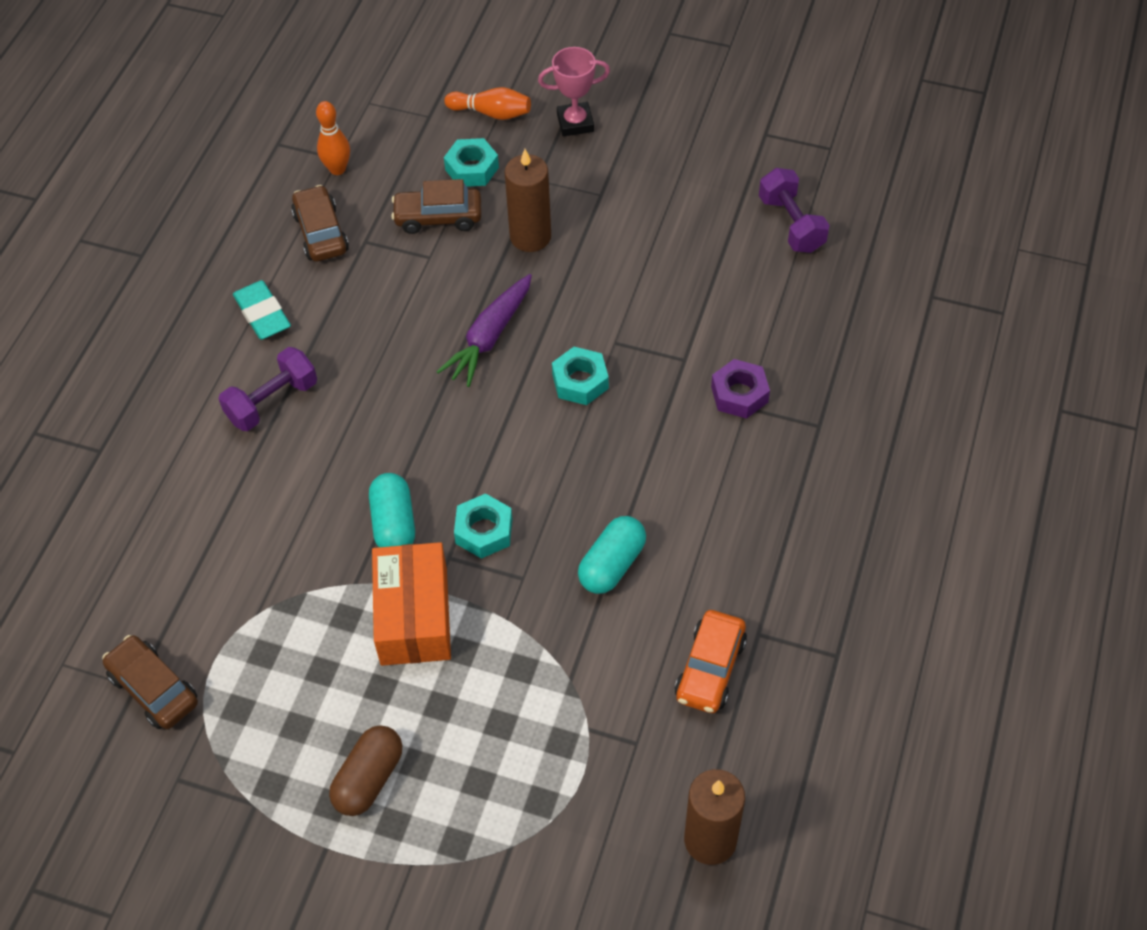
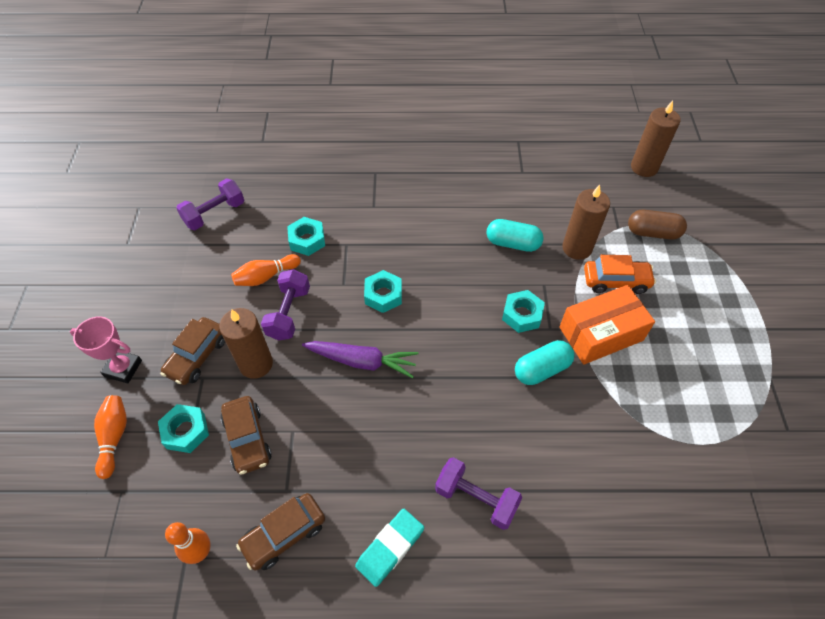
camera: 110 degrees left, 0 degrees up
brown car [102,635,198,729] -> brown car moved to [160,317,225,385]
brown capsule [329,725,402,816] -> brown capsule moved to [628,210,687,240]
pink trophy [538,47,610,136] -> pink trophy turned 45 degrees counterclockwise [70,316,142,384]
orange car [675,610,747,713] -> orange car moved to [584,255,656,294]
purple nut [711,359,770,419] -> none
none -> orange bowling pin [231,254,301,286]
none -> purple dumbbell [261,269,310,341]
none -> turquoise nut [287,217,325,256]
none -> brown candle [562,185,610,260]

